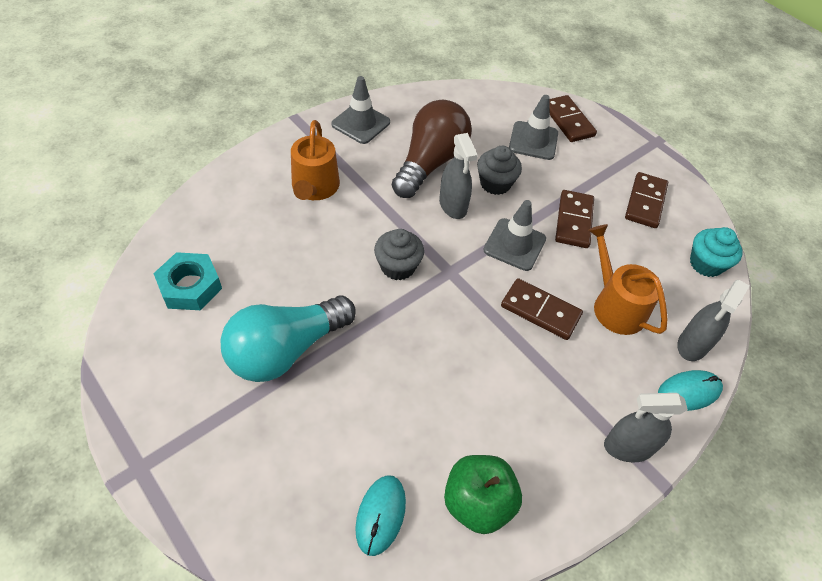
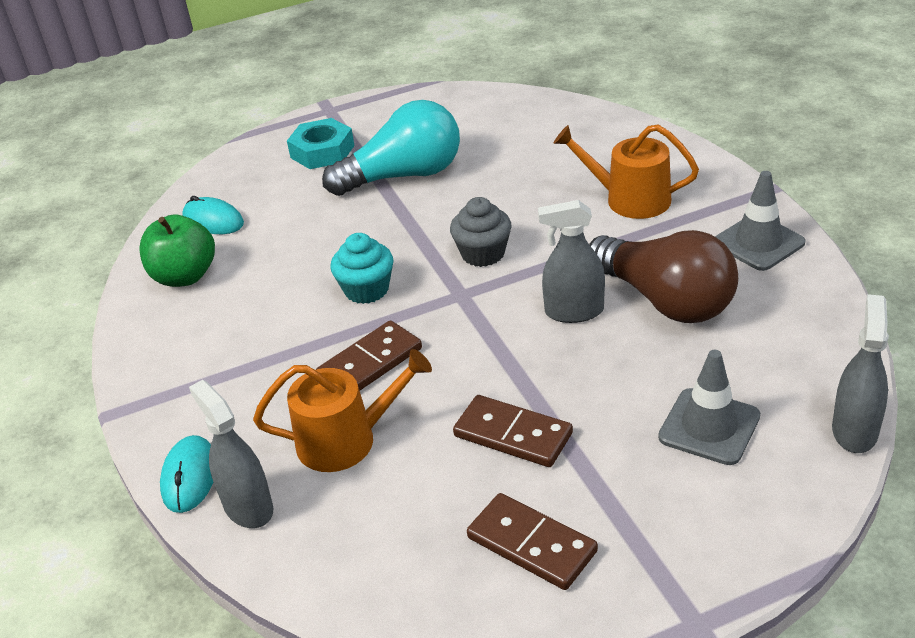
camera: 115 degrees right, 15 degrees down
turquoise nut [153,252,222,310] -> turquoise nut moved to [287,118,355,169]
turquoise light bulb [221,296,356,382] -> turquoise light bulb turned 90 degrees clockwise [322,100,460,196]
grey cupcake [477,146,522,195] -> none
grey traffic cone [483,200,546,271] -> none
brown domino [549,95,597,142] -> none
grey spray bottle [604,393,688,462] -> grey spray bottle moved to [832,294,889,453]
turquoise cupcake [690,227,743,277] -> turquoise cupcake moved to [330,233,393,304]

